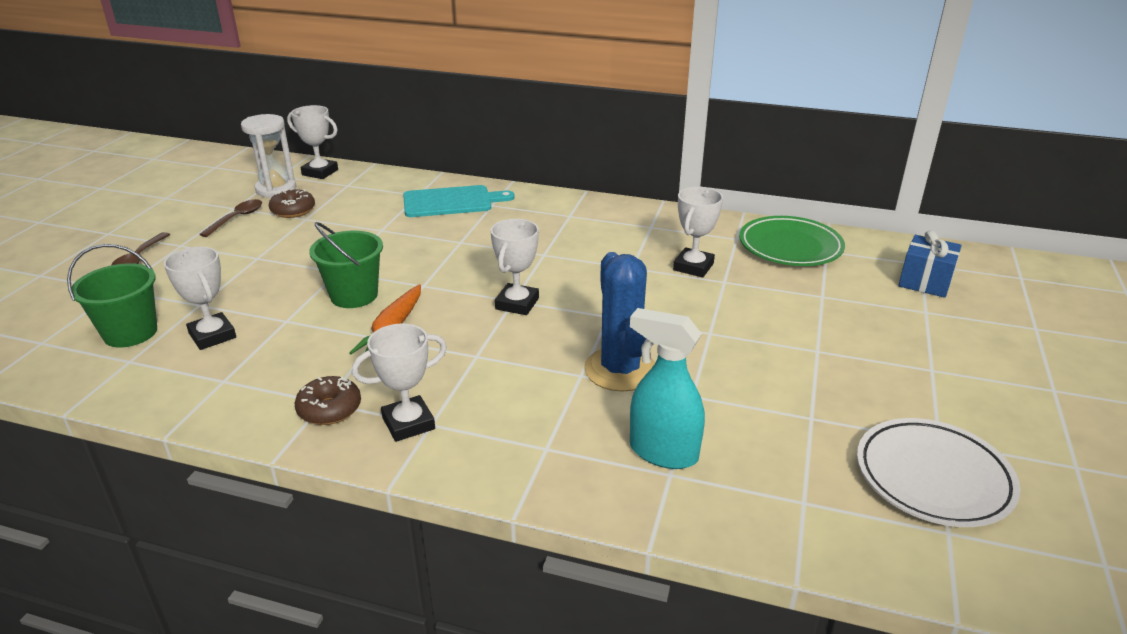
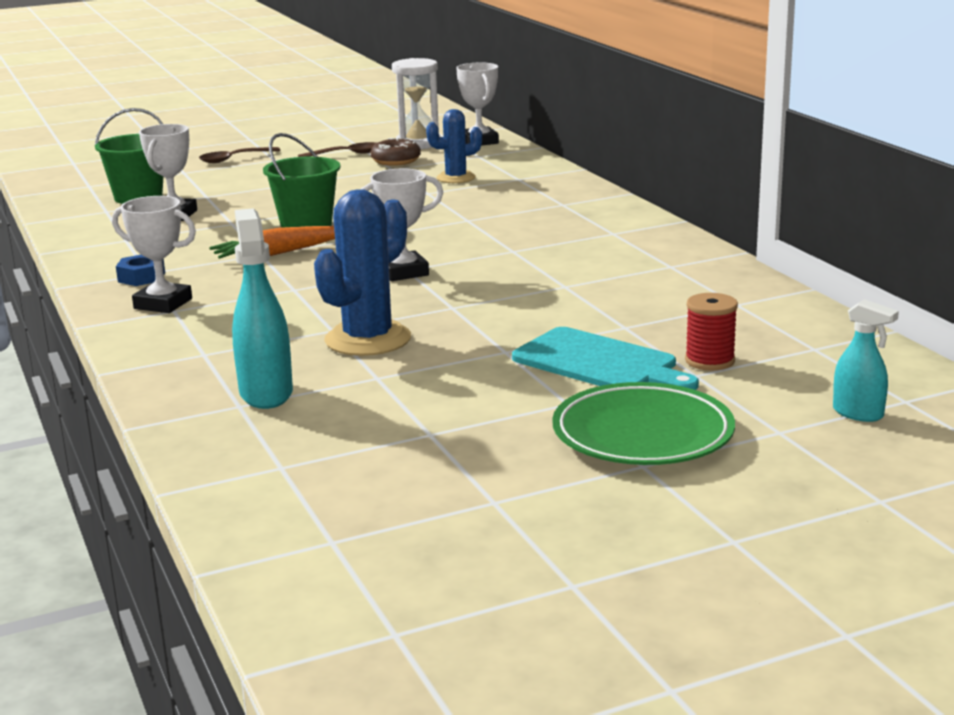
camera: 50 degrees right, 10 degrees down
brown donut [295,376,361,425] -> blue nut [116,255,165,286]
turquoise cutting board [403,185,515,217] -> turquoise cutting board moved to [512,327,699,390]
white trophy [673,187,723,278] -> none
green plate [739,216,845,266] -> green plate moved to [552,382,735,465]
white plate [857,418,1021,527] -> none
blue gift [898,230,962,298] -> turquoise spray bottle [833,299,899,422]
none -> blue cactus [426,109,482,183]
none -> red spool [685,293,738,371]

